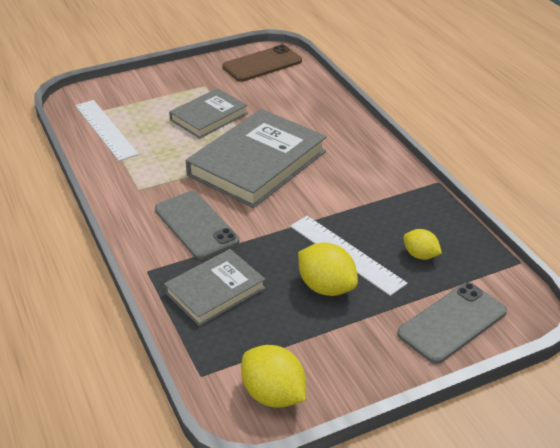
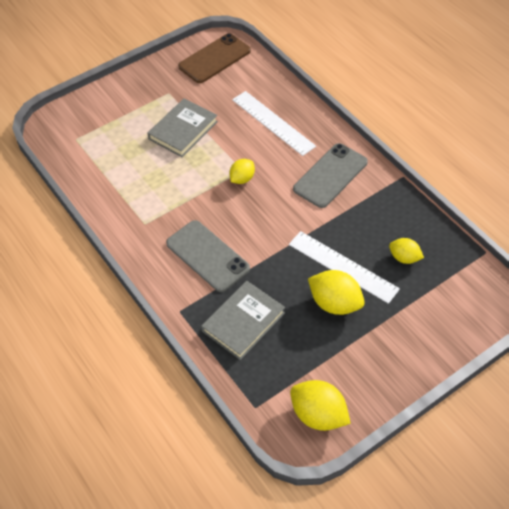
camera: 10 degrees left, 15 degrees up
white ruler [75,100,138,161] -> white ruler moved to [232,91,316,156]
grey book [186,109,327,208] -> yellow lemon [229,159,255,184]
grey phone [397,283,507,364] -> grey phone moved to [293,143,368,208]

